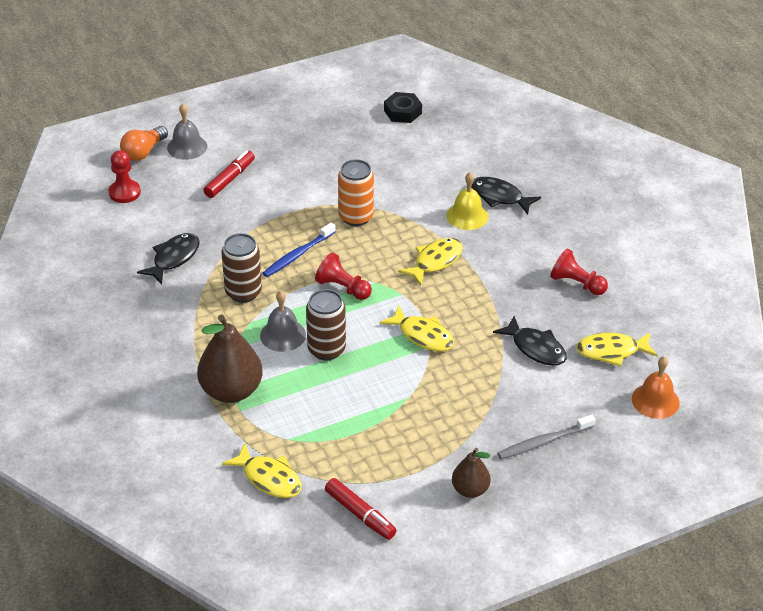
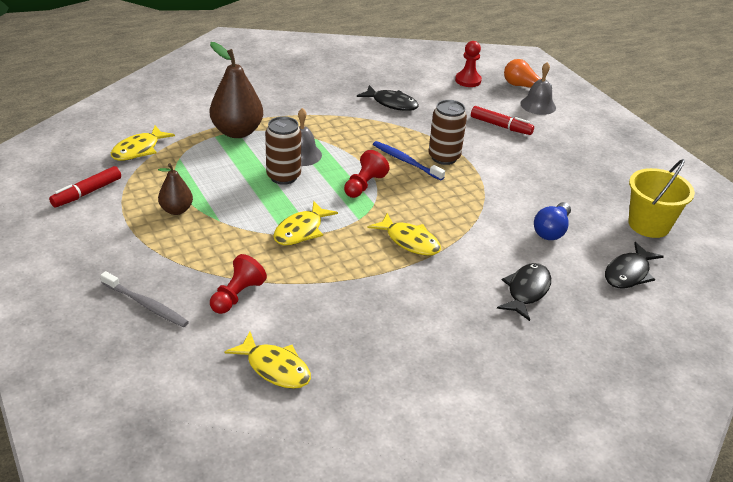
camera: 85 degrees right, 5 degrees down
brown can [222,233,262,303] -> brown can moved to [428,100,467,165]
orange can [338,159,374,226] -> none
black nut [384,92,422,123] -> yellow bucket [628,159,695,238]
yellow bell [446,172,488,230] -> none
brown pear [452,448,491,498] -> brown pear moved to [158,163,193,215]
black fish [493,316,567,366] -> black fish moved to [605,242,664,289]
grey toothbrush [498,415,596,459] -> grey toothbrush turned 150 degrees clockwise [100,271,189,327]
red pawn [550,248,608,295] -> red pawn moved to [210,254,267,314]
yellow fish [576,332,658,367] -> yellow fish turned 135 degrees clockwise [225,332,311,389]
orange bell [632,356,680,419] -> none
none -> blue light bulb [534,202,571,240]

